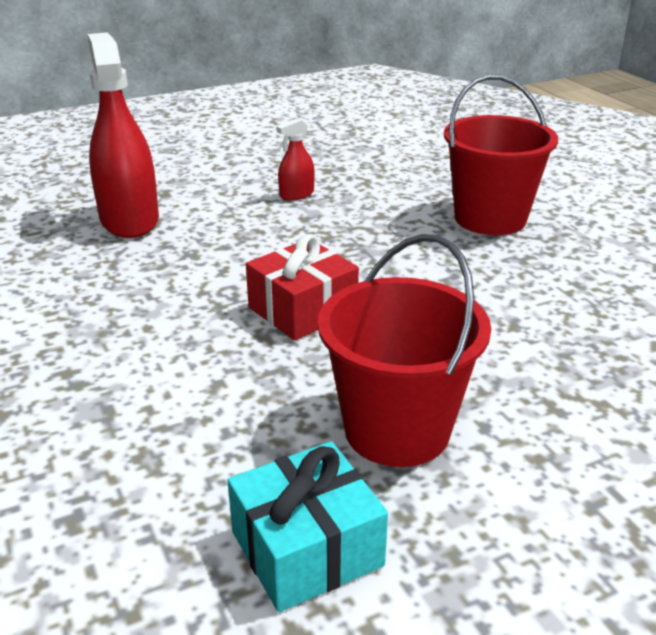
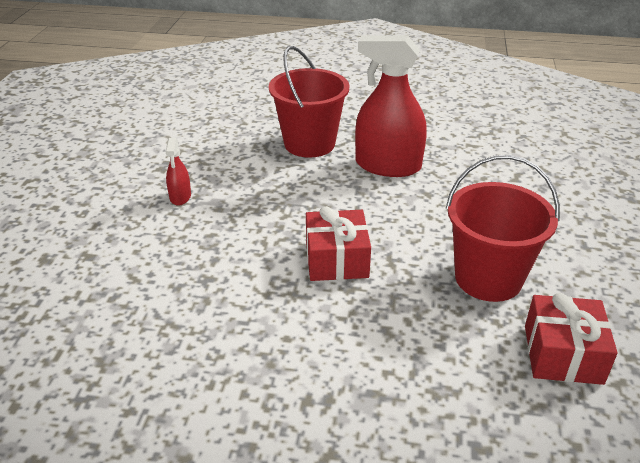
camera: 55 degrees left, 5 degrees up
red spray bottle [87,32,159,238] -> red spray bottle moved to [355,35,427,177]
turquoise gift [227,441,388,612] -> red gift [525,293,618,385]

